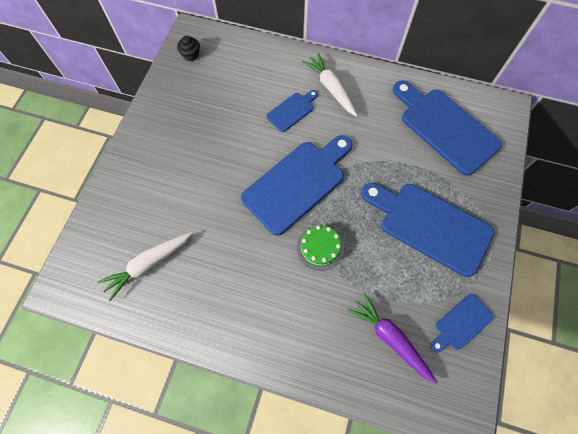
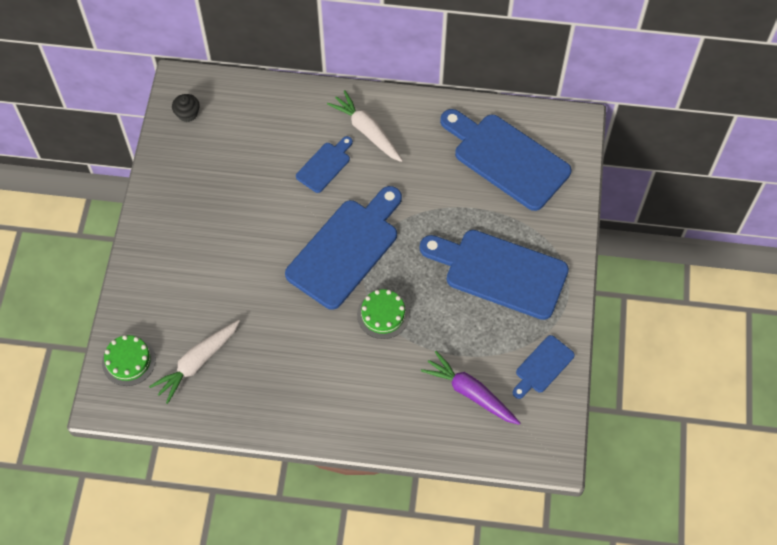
camera: 10 degrees left, 5 degrees down
none -> green cake [102,335,156,386]

